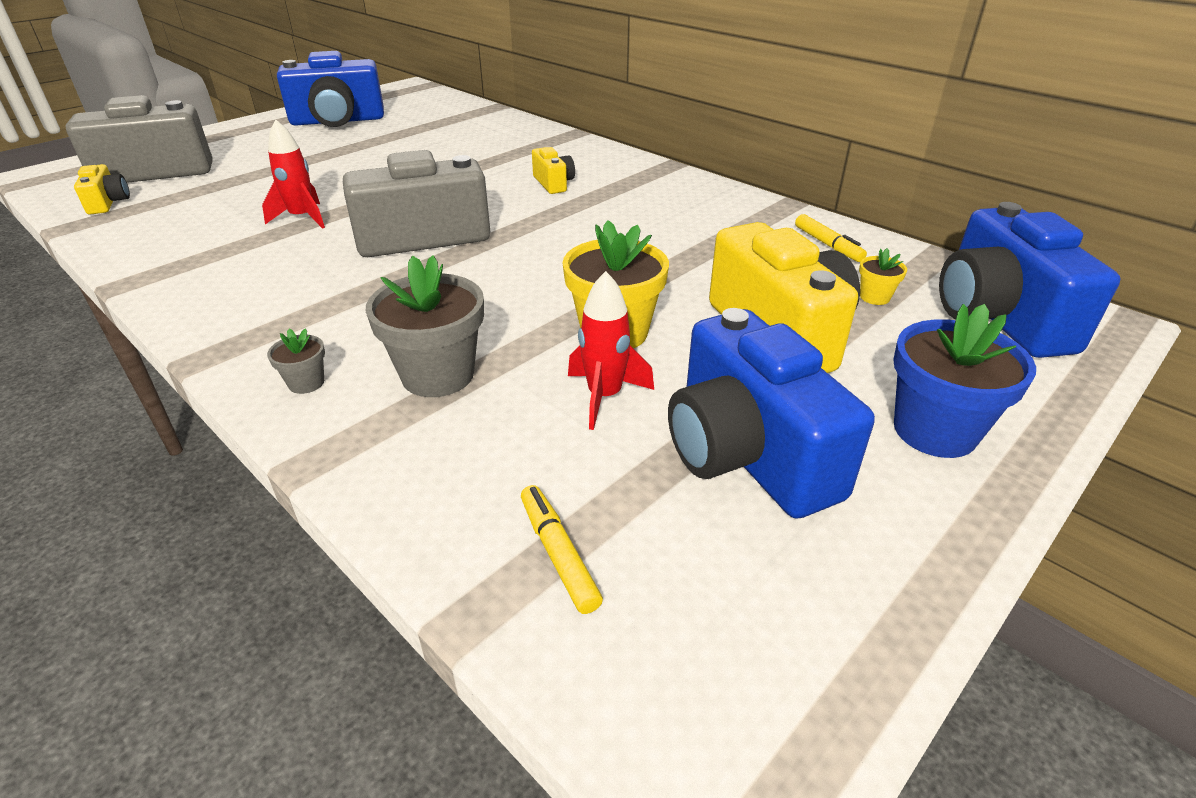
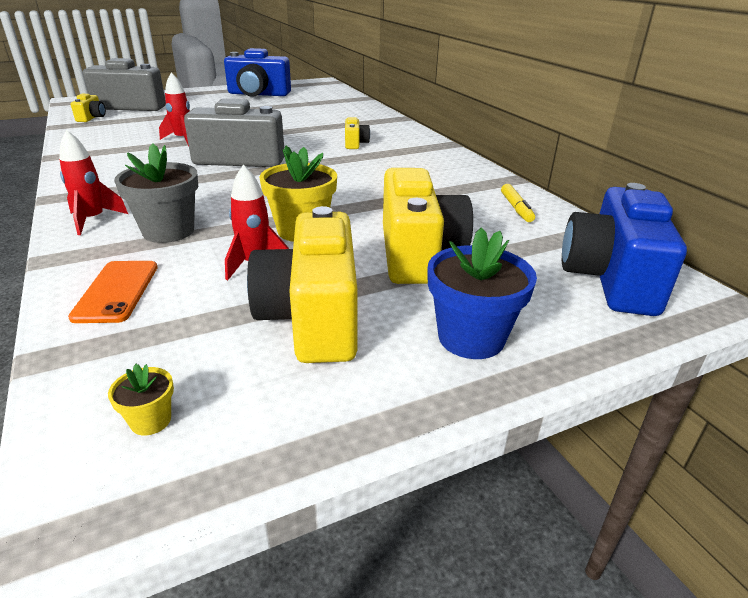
camera: 20 degrees right, 5 degrees down
grey flower pot [267,328,325,394] -> red rocket [59,130,128,235]
yellow marker [521,485,603,614] -> none
blue camera [668,308,875,519] -> yellow camera [247,206,358,363]
yellow flower pot [859,248,907,305] -> yellow flower pot moved to [108,364,174,435]
none -> orange phone [68,261,158,323]

